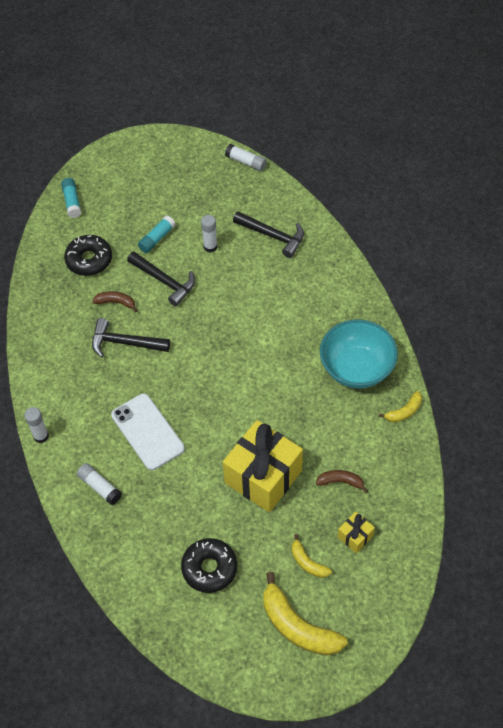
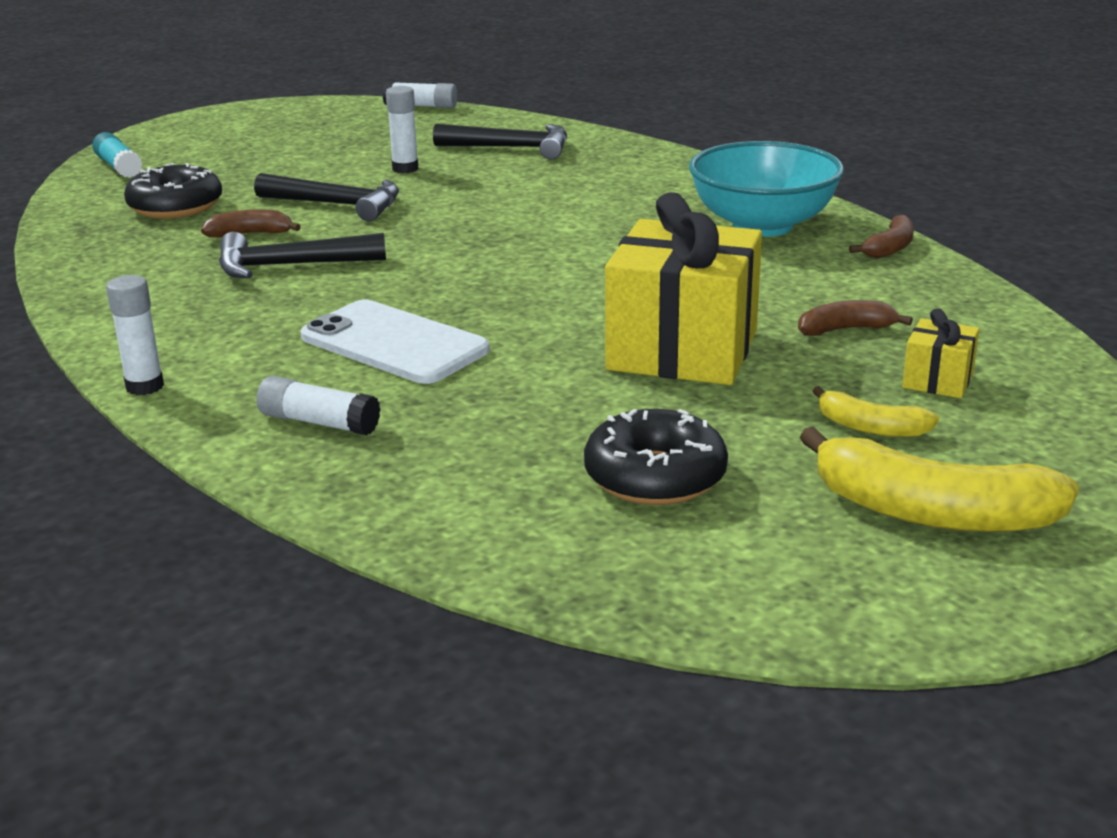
camera: 20 degrees left, 30 degrees down
turquoise glue stick [138,216,176,253] -> none
yellow banana [379,391,422,422] -> brown banana [849,215,914,259]

